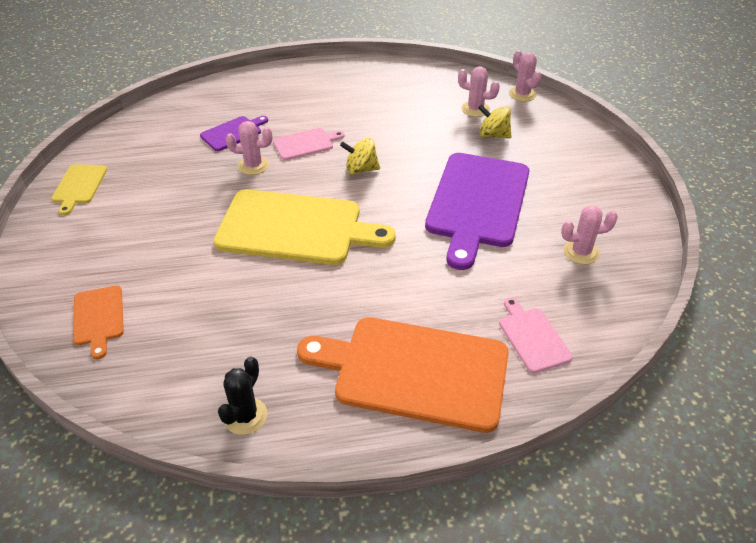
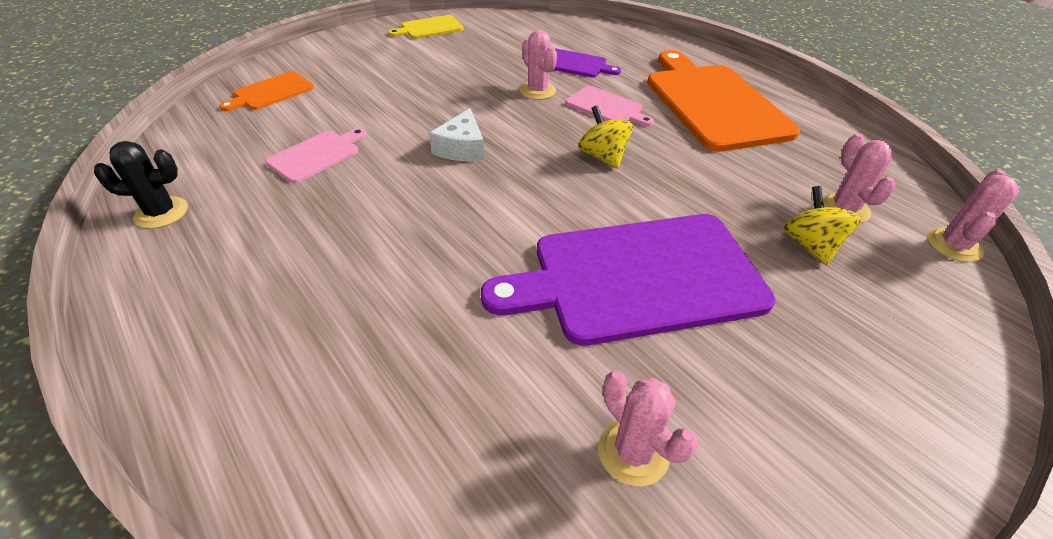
camera: 60 degrees right, 0 degrees up
yellow cutting board [214,189,396,265] -> white cheese [429,108,484,161]
orange cutting board [297,317,509,433] -> orange cutting board moved to [647,50,800,152]
pink cutting board [499,297,573,373] -> pink cutting board moved to [265,128,367,183]

